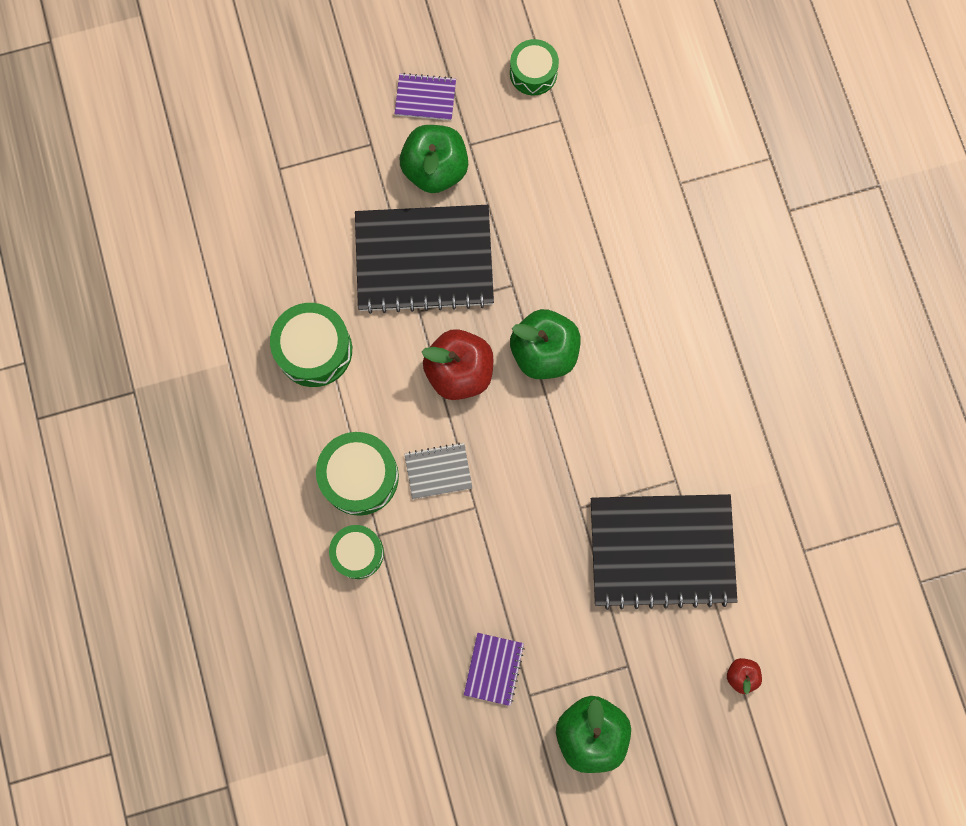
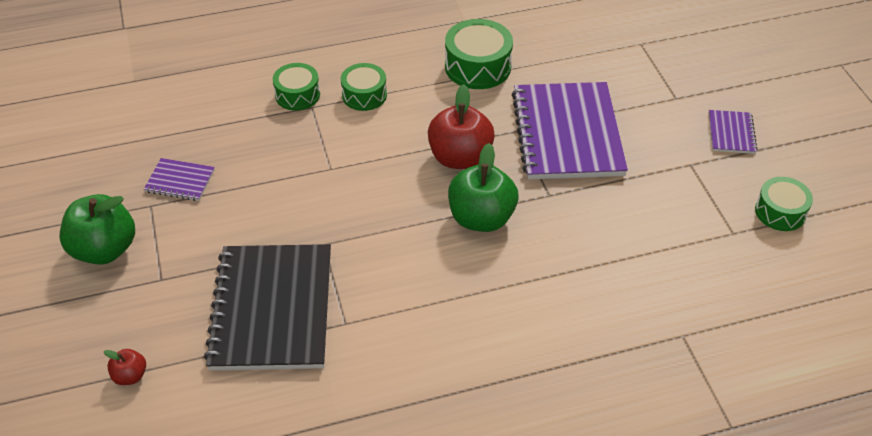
camera: 90 degrees right, 30 degrees down
green drum [316,432,399,516] -> green drum [341,63,387,111], size x0.66
black notebook [355,205,494,314] -> purple notebook [512,82,628,180]
green apple [400,125,468,193] -> none
grey notebook [404,443,472,499] -> none

